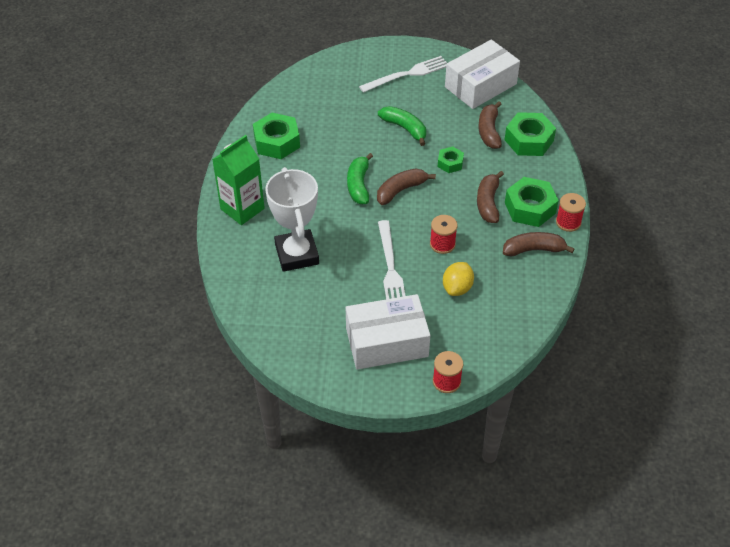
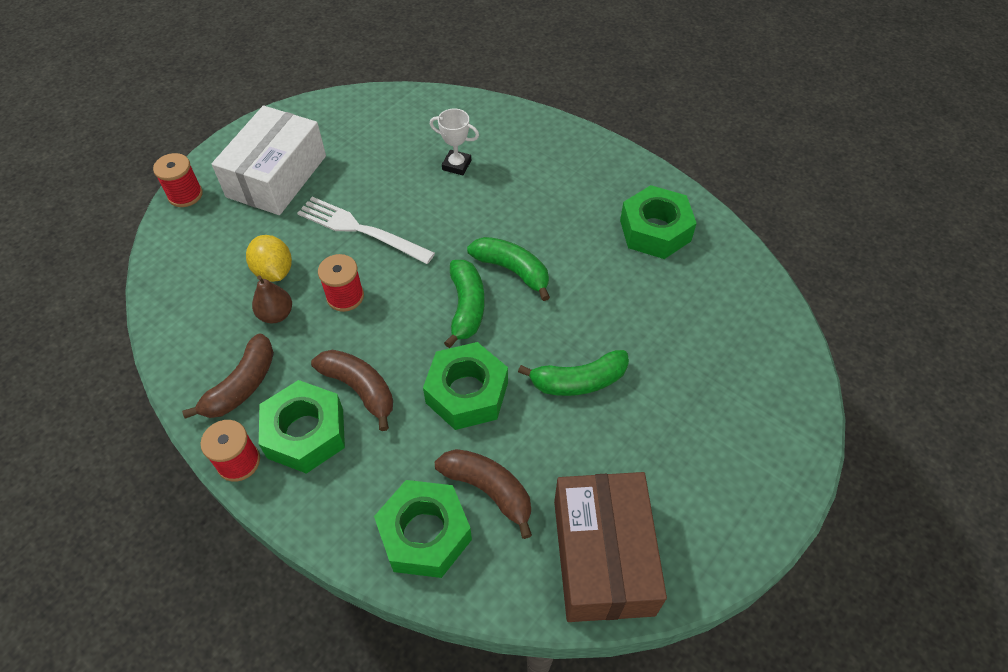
camera: 125 degrees right, 5 degrees up
green carton [212,135,265,225] -> none
white trophy [265,167,319,272] -> white trophy [430,109,479,175], size x0.48
white fork [359,56,447,93] -> none
brown banana [377,169,436,205] -> green banana [444,260,485,348]
green nut [438,146,464,173] -> green nut [423,342,508,430], size x1.79
white box [445,40,520,109] -> brown box [554,472,667,622]
none -> brown pear [252,276,292,323]

